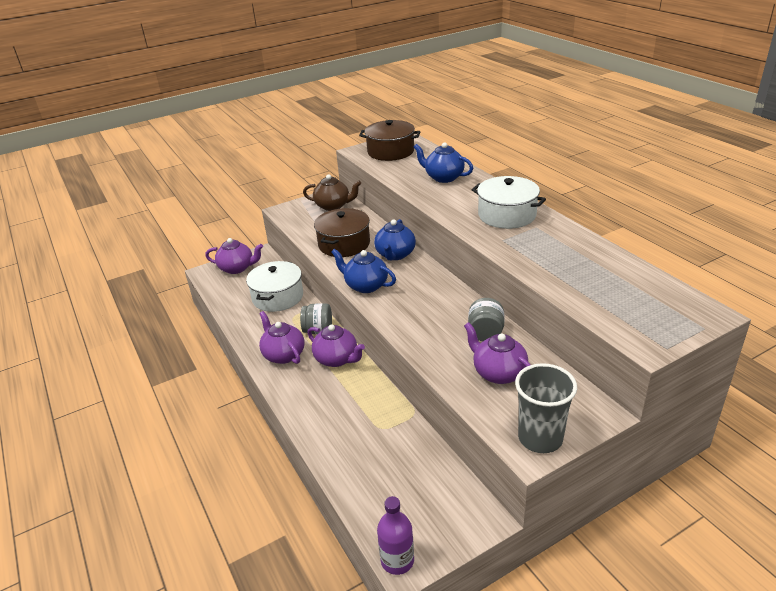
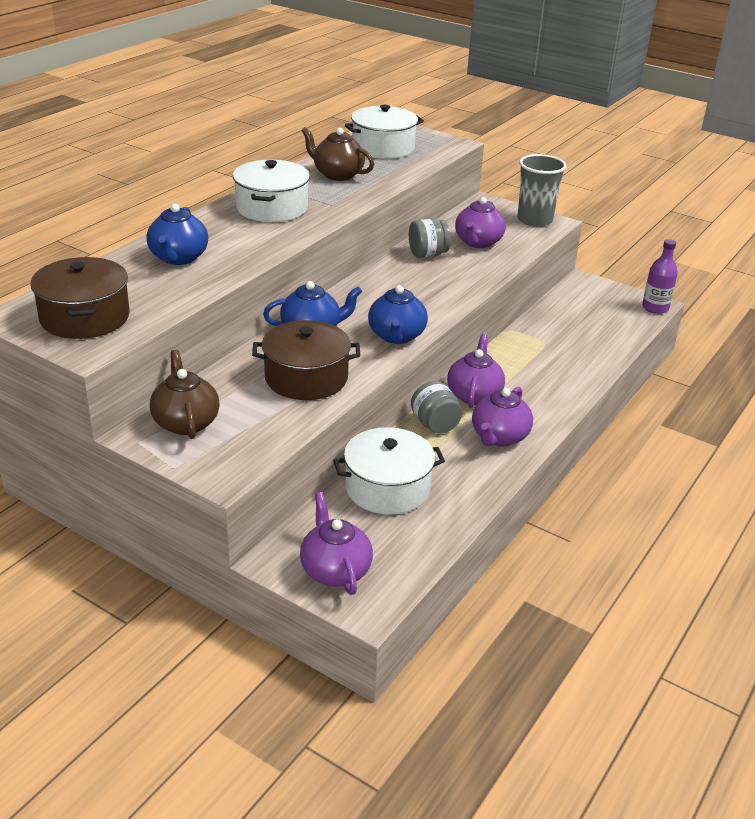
camera: 120 degrees left, 0 degrees up
none -> brown teapot [301,127,374,181]
none -> white pot [345,105,424,159]

